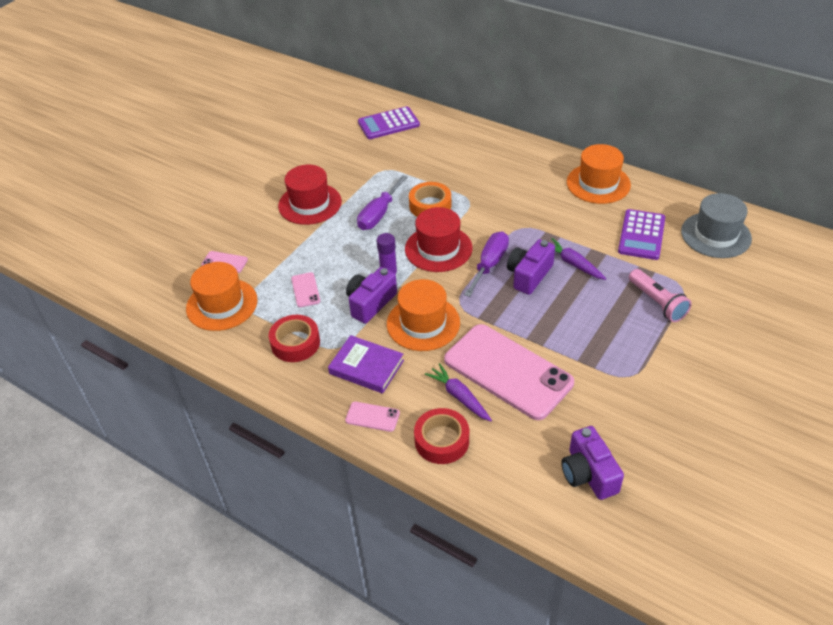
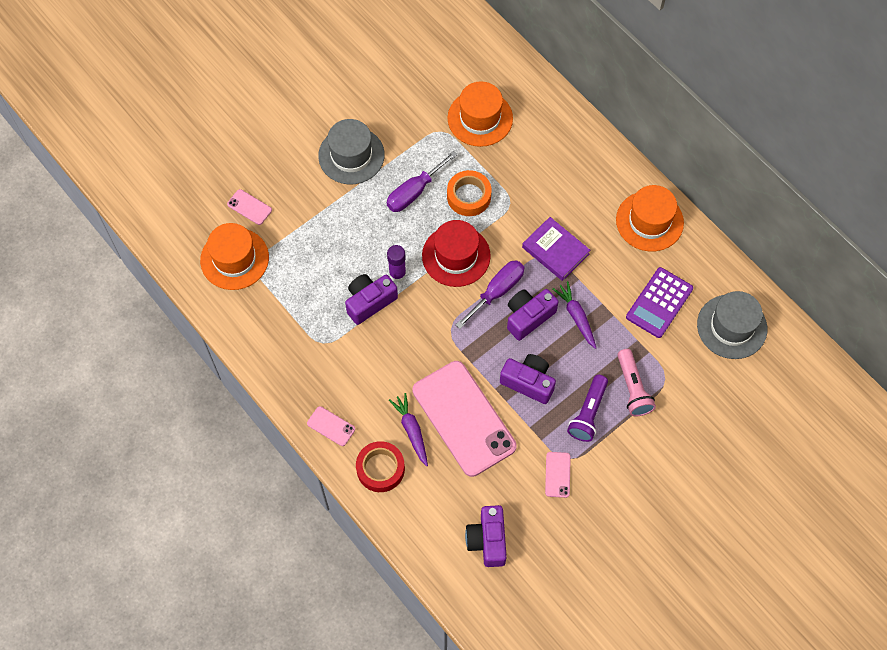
camera: 15 degrees right, 20 degrees up
red tape [269,315,320,362] -> none
red hat [278,165,342,225] -> grey hat [318,119,385,184]
pink phone [291,272,320,307] -> pink phone moved to [545,452,571,498]
purple book [328,335,404,394] -> purple book moved to [522,217,590,281]
purple calculator [358,106,420,139] -> none
orange hat [387,279,460,351] -> orange hat moved to [447,81,513,147]
none -> purple camera [500,354,556,404]
none -> purple flashlight [567,375,608,442]

